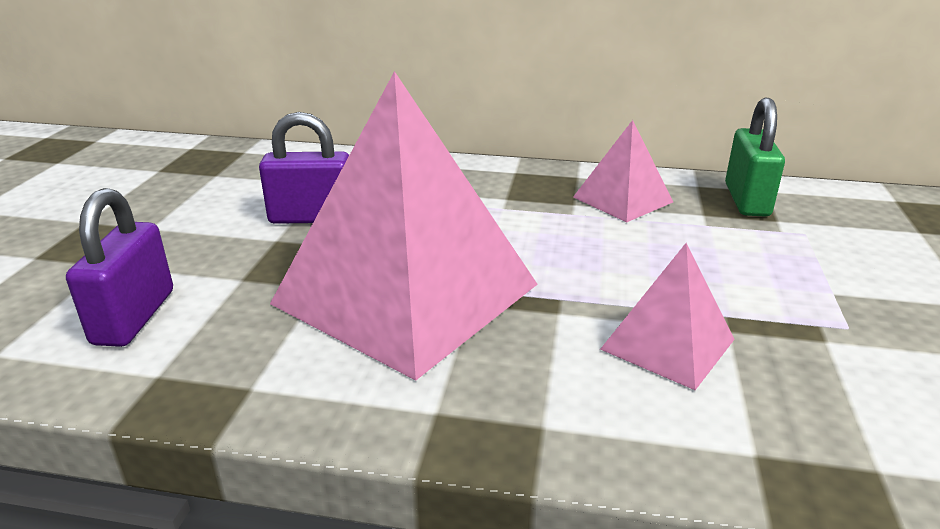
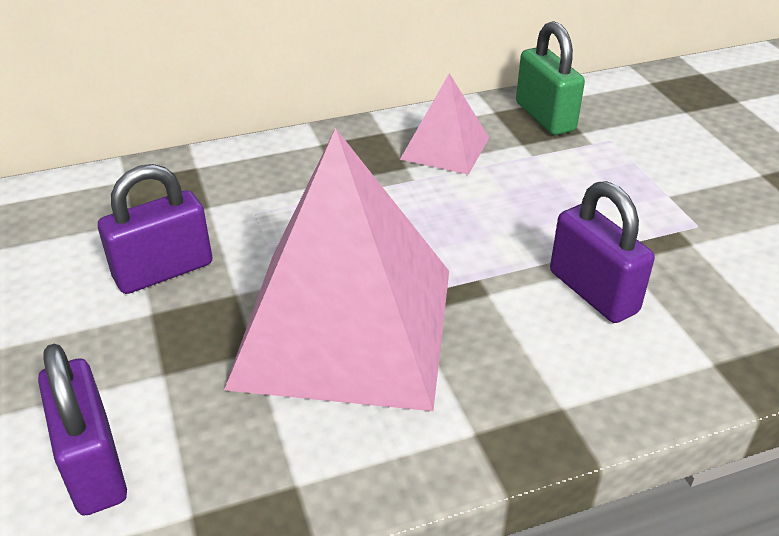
camera: 30 degrees left, 10 degrees up
pink pyramid [600,243,735,390] -> purple padlock [550,181,655,323]

